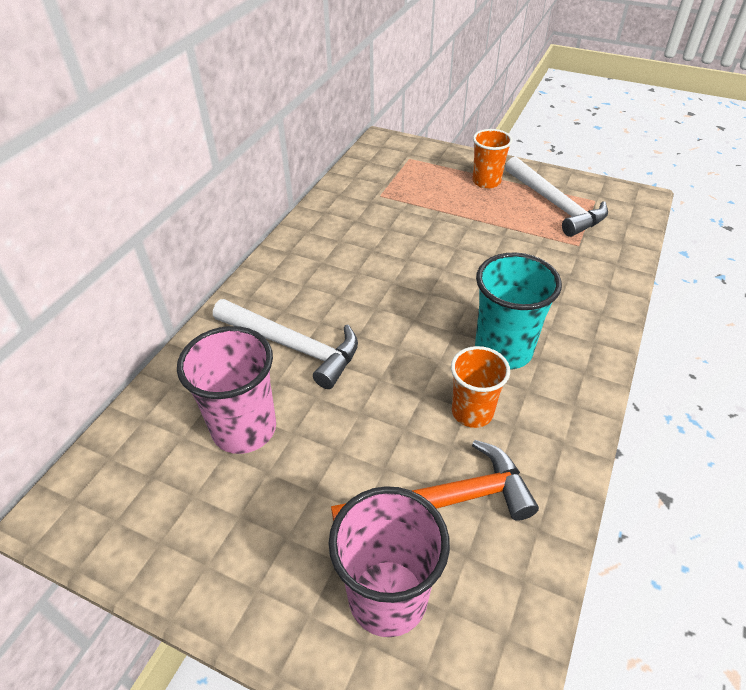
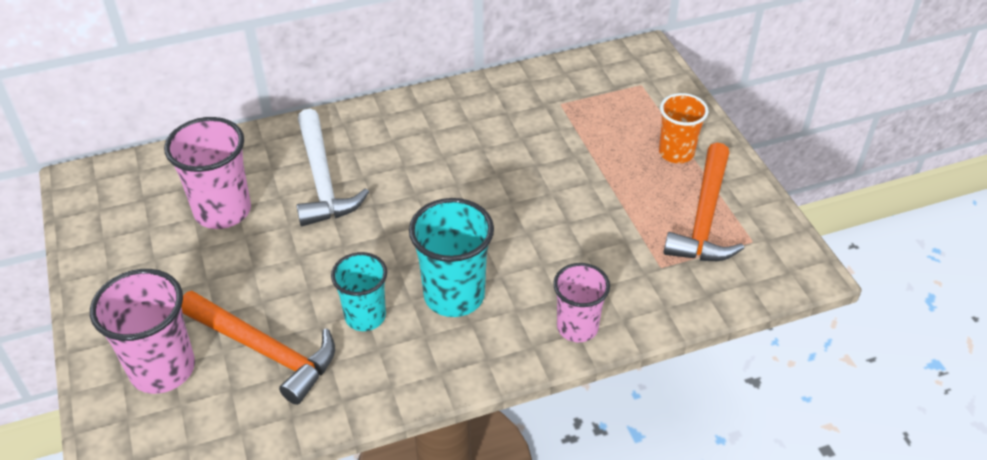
camera: 45 degrees right, 0 degrees up
orange cup [451,346,510,428] -> turquoise cup [331,252,387,331]
white hammer [505,157,608,237] -> orange hammer [664,143,744,261]
none -> pink cup [553,263,610,342]

